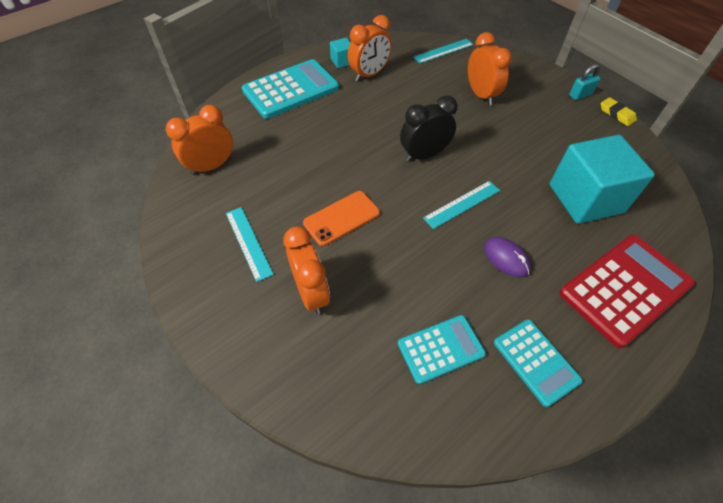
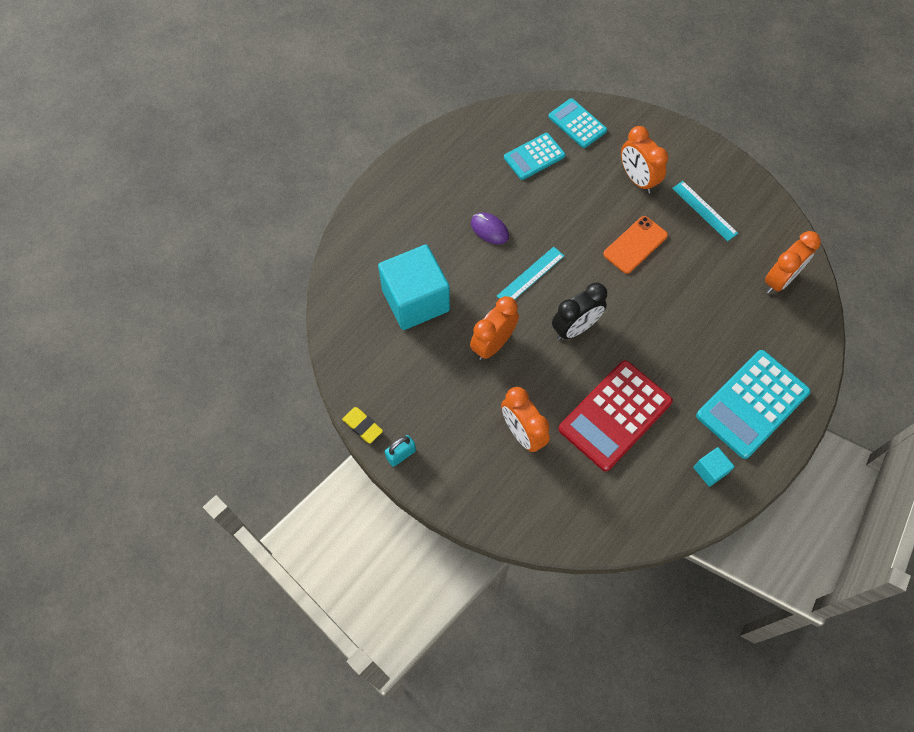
camera: 170 degrees right, 10 degrees up
orange clock [348,15,392,81] -> orange clock moved to [470,296,519,360]
turquoise ruler [413,39,474,64] -> none
turquoise calculator [494,319,583,407] -> turquoise calculator moved to [548,98,607,148]
red calculator [559,235,695,348] -> red calculator moved to [558,360,673,471]

